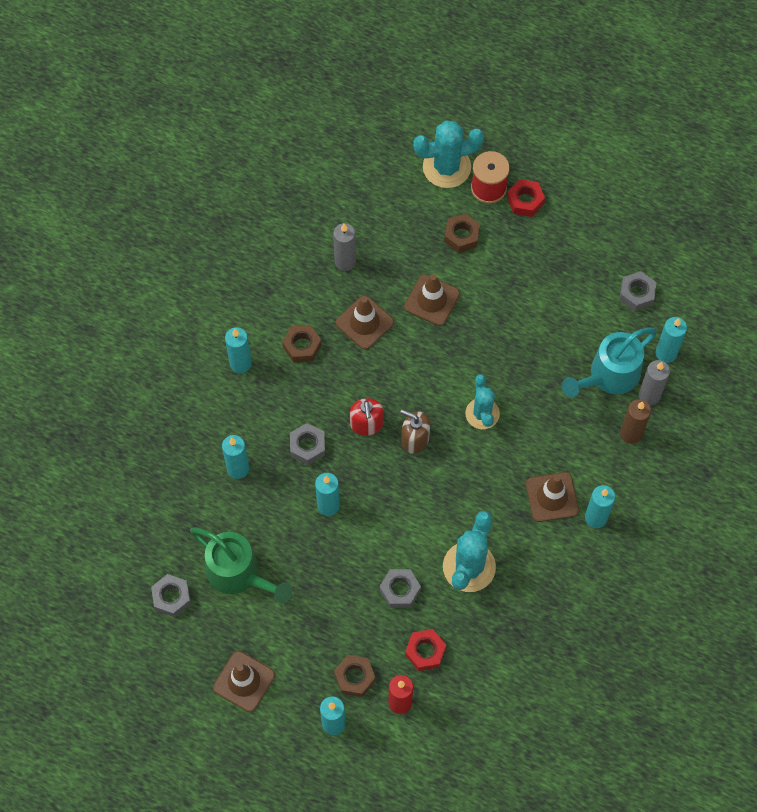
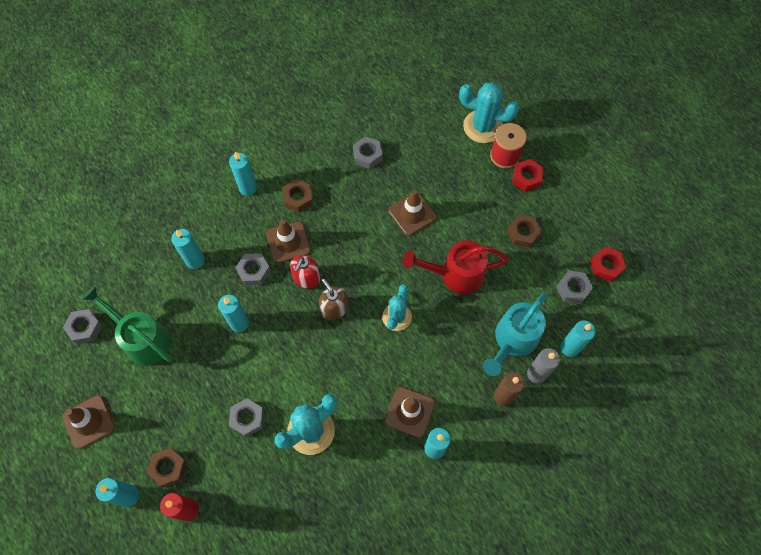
camera: 30 degrees right, 0 degrees up
green watering can [190,527,292,603] -> green watering can turned 150 degrees clockwise [82,286,172,366]
grey candle [333,223,356,271] -> grey nut [353,137,383,169]
brown traffic cone [335,295,394,350] -> brown traffic cone moved to [266,220,310,263]
red nut [405,629,446,671] -> red nut moved to [590,247,626,282]
brown nut [444,213,480,253] -> brown nut moved to [507,215,542,248]
turquoise watering can [562,328,657,397] -> turquoise watering can turned 45 degrees counterclockwise [483,292,548,376]
none -> red watering can [403,240,509,294]

